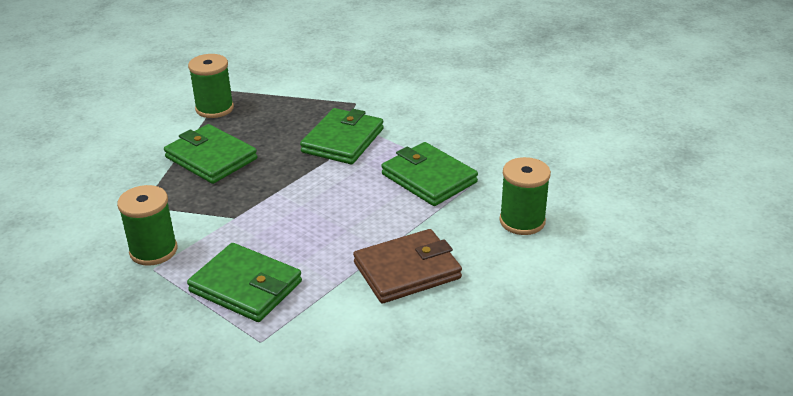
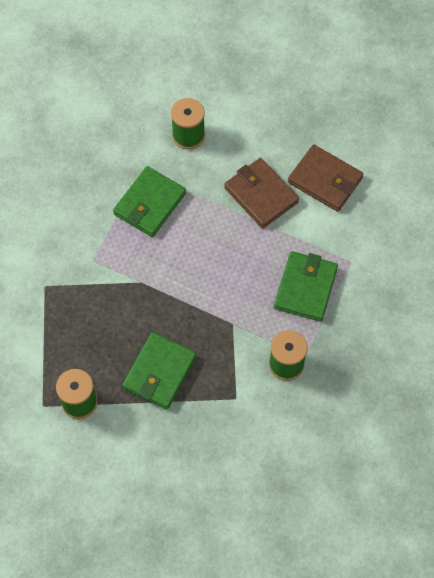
camera: 105 degrees left, 30 degrees up
green wallet [300,108,384,164] -> none
none -> brown wallet [288,145,363,212]

